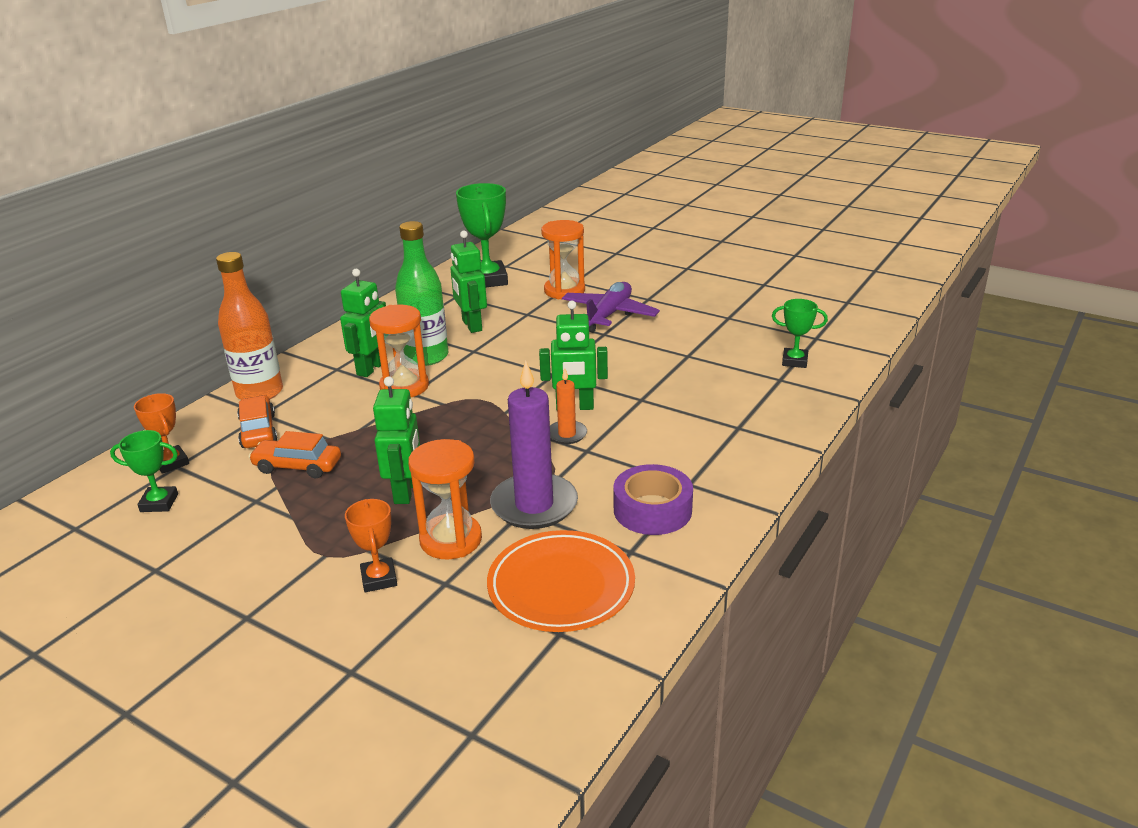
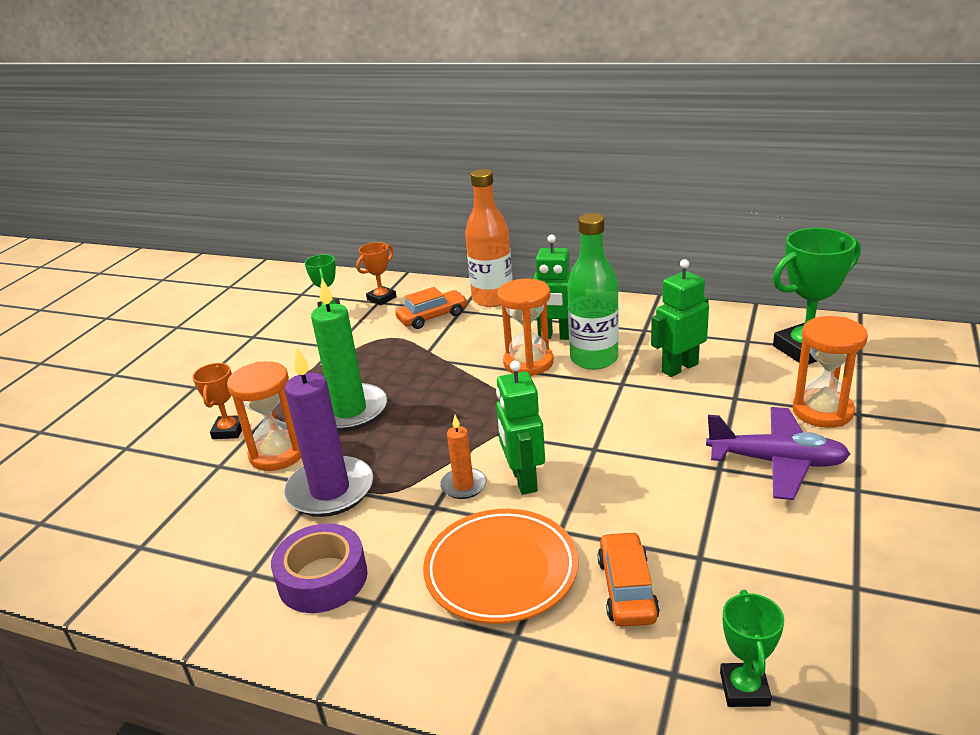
camera: 80 degrees right, 0 degrees up
orange car [249,431,341,478] -> orange car moved to [598,531,660,627]
orange trophy [345,499,397,592] -> orange trophy turned 60 degrees counterclockwise [192,363,242,439]
green robot [373,377,420,504] -> green candle [311,278,387,431]
orange plate [487,530,635,632] -> orange plate moved to [423,509,579,624]

